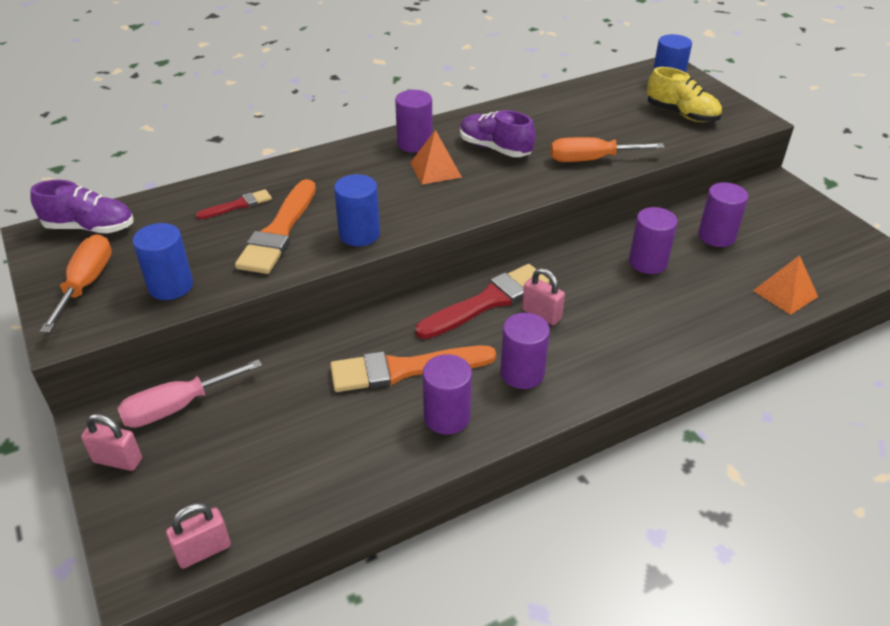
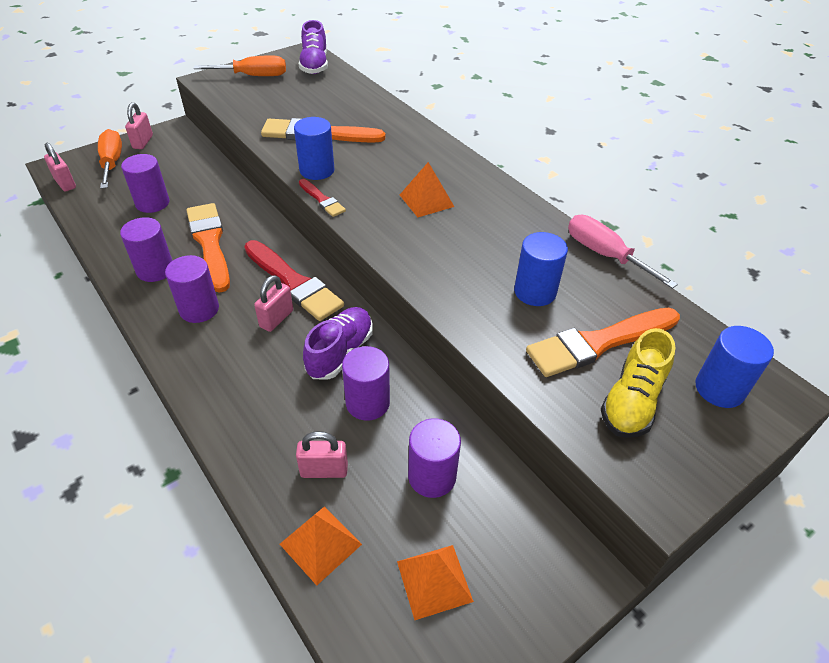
camera: 80 degrees right, 5 degrees up
pink screwdriver [117,359,262,428] -> pink screwdriver moved to [568,215,678,289]
blue cylinder [133,223,193,300] -> blue cylinder moved to [514,232,568,306]
red brush [196,189,272,219] -> red brush moved to [299,179,346,217]
purple cylinder [395,90,433,153] -> purple cylinder moved to [121,154,169,213]
purple shoe [460,110,535,157] -> purple shoe moved to [303,307,373,380]
orange screwdriver [550,137,664,162] -> orange screwdriver moved to [98,129,122,189]
none -> pink padlock [296,431,348,478]
none -> orange pyramid [397,545,474,620]
none -> orange brush [526,308,680,377]

